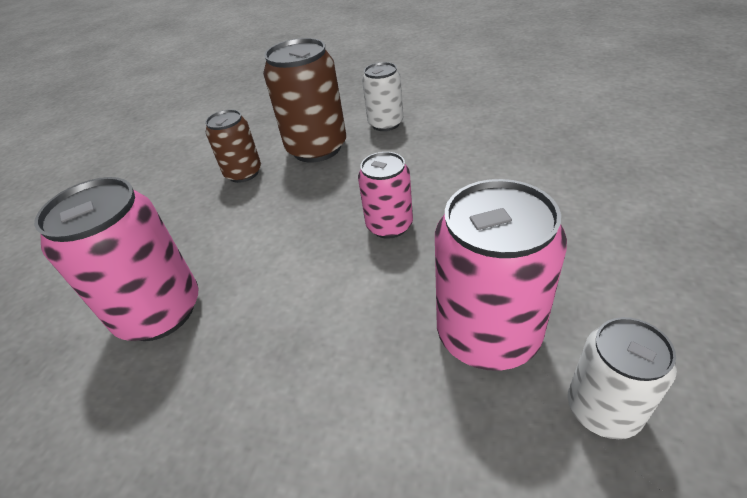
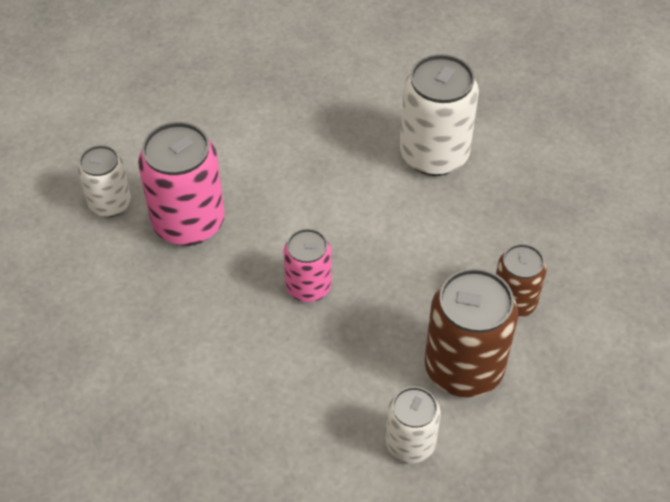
camera: 145 degrees right, 10 degrees up
pink can [34,177,199,341] -> white can [400,54,479,176]

